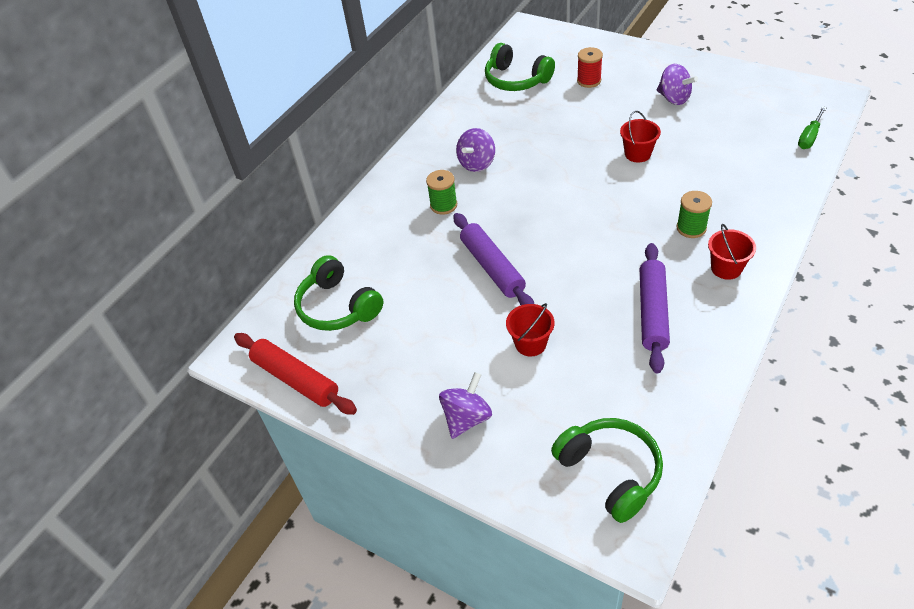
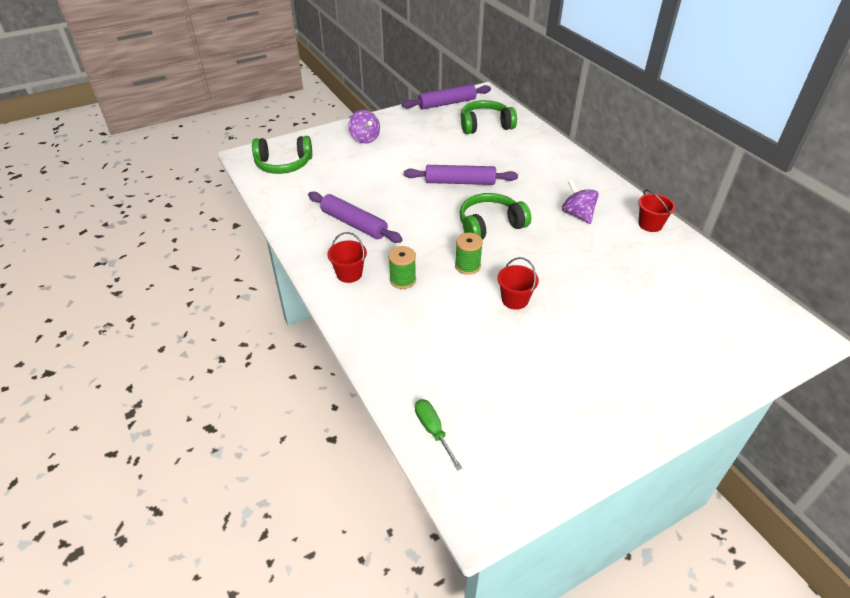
camera: 115 degrees right, 5 degrees down
red rolling pin [234,333,357,415] -> purple rolling pin [402,84,491,109]
green spool [426,170,457,215] -> green spool moved to [455,233,483,275]
green headphones [485,43,555,91] -> green headphones moved to [459,193,531,240]
red bucket [506,303,554,356] -> red bucket moved to [638,190,676,232]
red spool [577,47,603,88] -> none
purple spinning top [657,64,698,105] -> none

